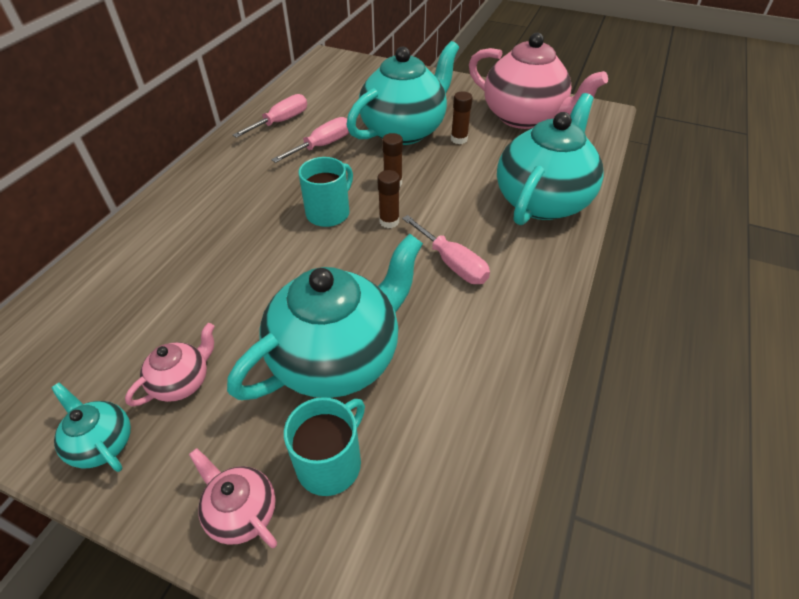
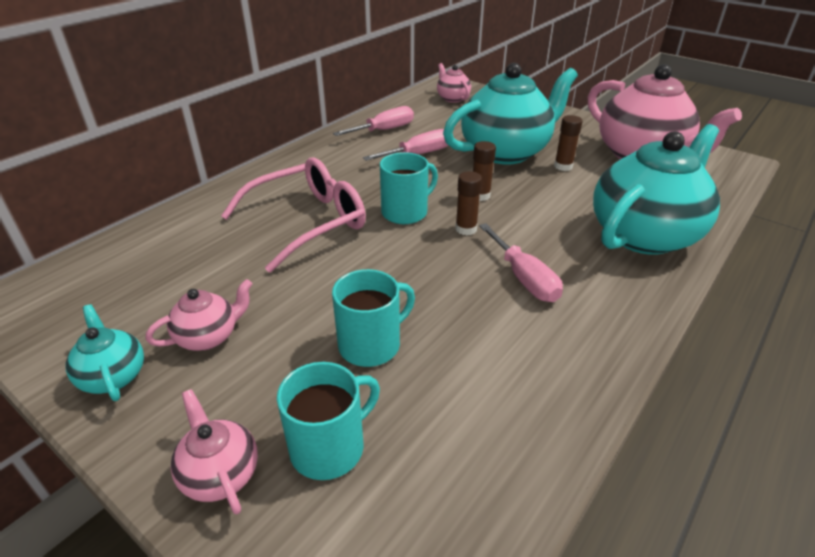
camera: 15 degrees right, 10 degrees down
turquoise teapot [227,234,423,400] -> turquoise mug [332,269,415,367]
none -> pink glasses [221,158,366,273]
none -> pink teapot [437,63,471,103]

